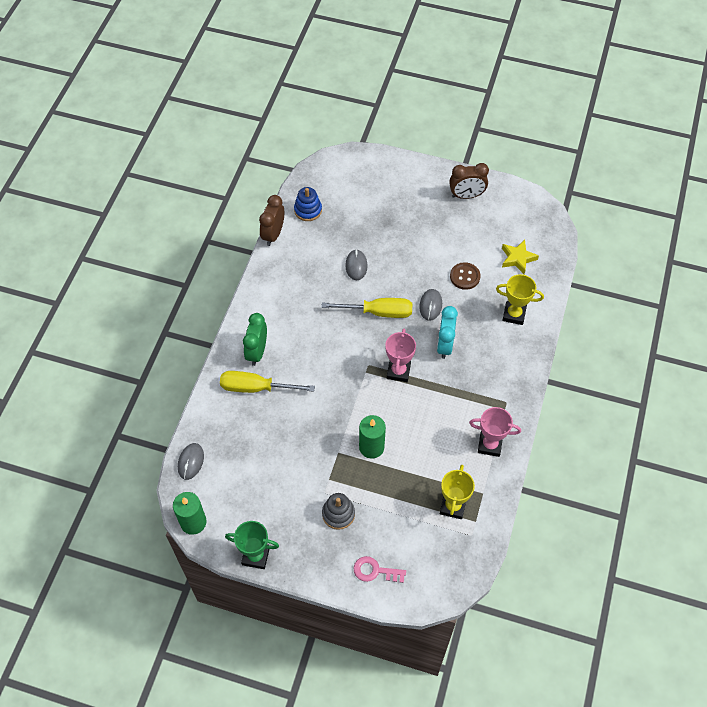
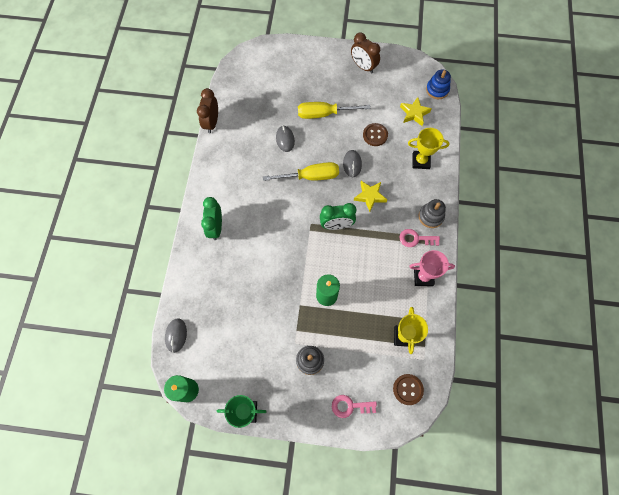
camera: 10 degrees left, 10 degrees up
yellow screwdriver [220,371,315,393] -> yellow screwdriver moved to [298,102,370,119]
blue stacking toy [294,187,322,221] -> blue stacking toy moved to [426,70,451,99]
pink trophy [386,329,416,382] -> green clock [320,203,356,230]
turquoise clock [437,306,458,359] -> yellow star [354,181,388,212]
brown clock [449,163,489,199] -> brown clock turned 60 degrees clockwise [351,33,380,74]
none -> brown button [393,374,424,405]
none -> pink key [400,229,440,247]
none -> grey stacking toy [419,199,446,228]

